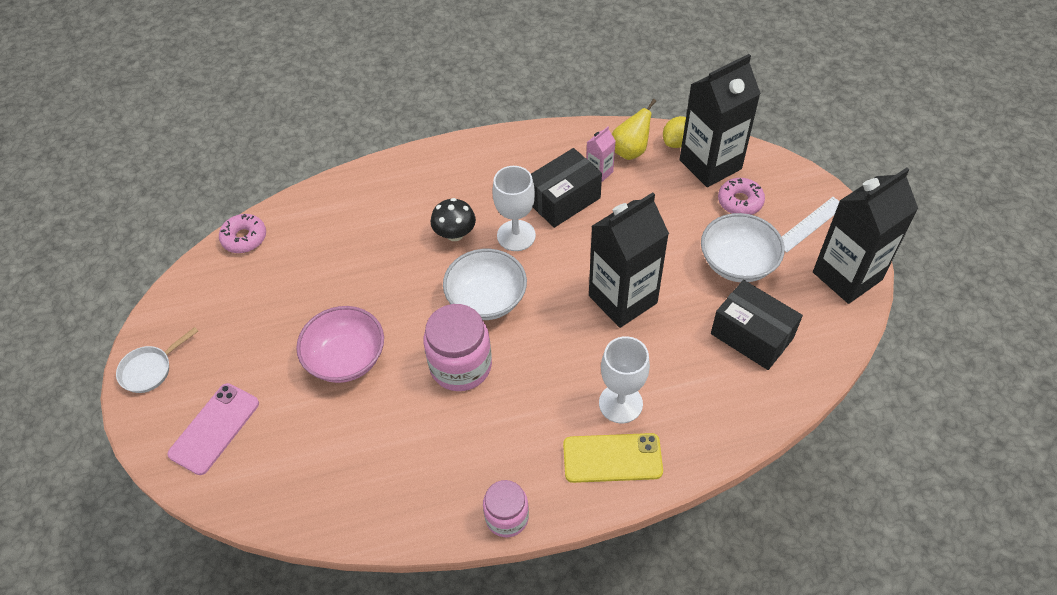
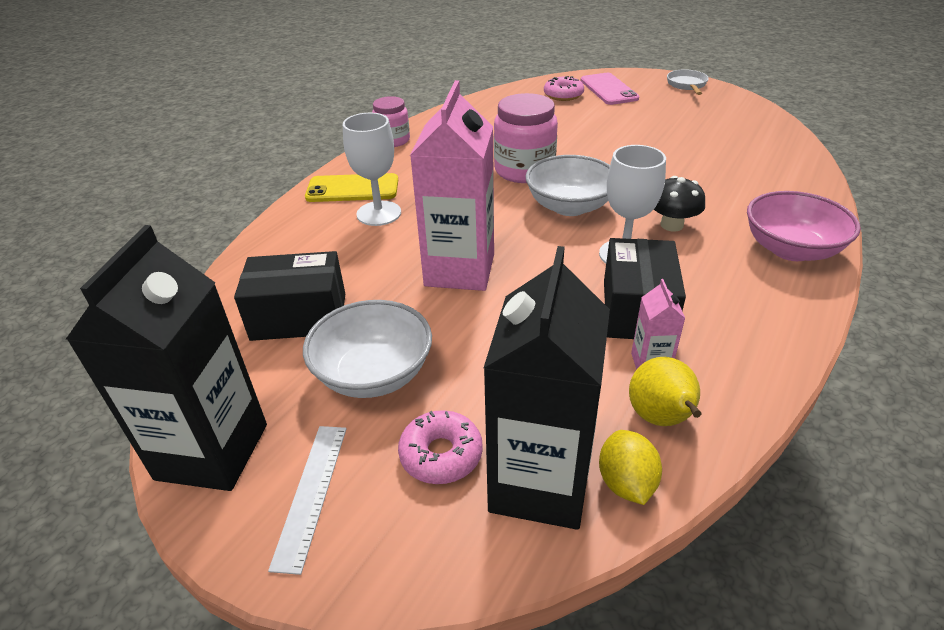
camera: 135 degrees right, 15 degrees down
pink donut [219,214,266,253] -> pink donut moved to [544,76,584,101]
pink bowl [296,306,384,383] -> pink bowl moved to [747,191,861,261]
yellow phone [563,433,663,483] -> yellow phone turned 45 degrees clockwise [305,173,398,202]
black carton [589,192,669,328] -> pink carton [410,80,494,291]

